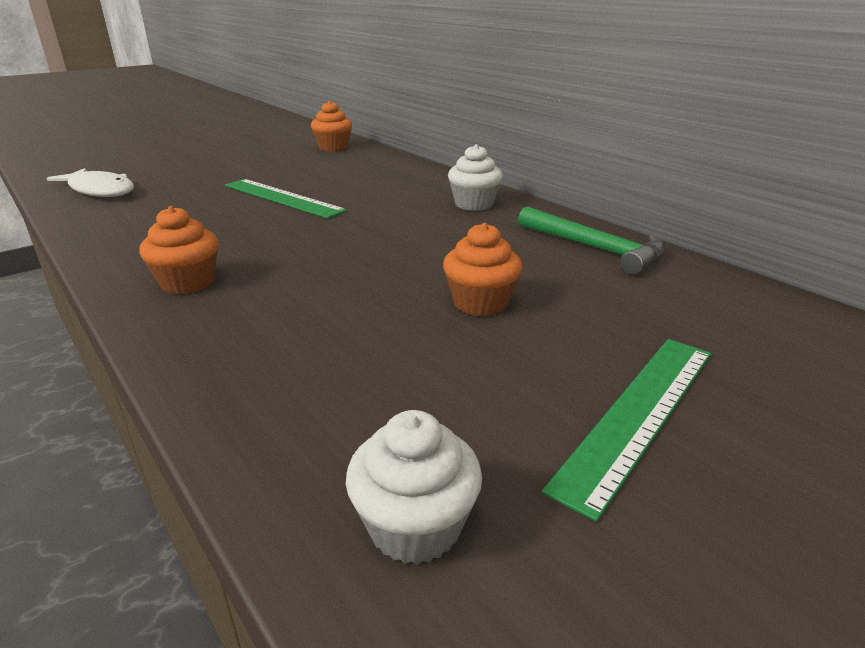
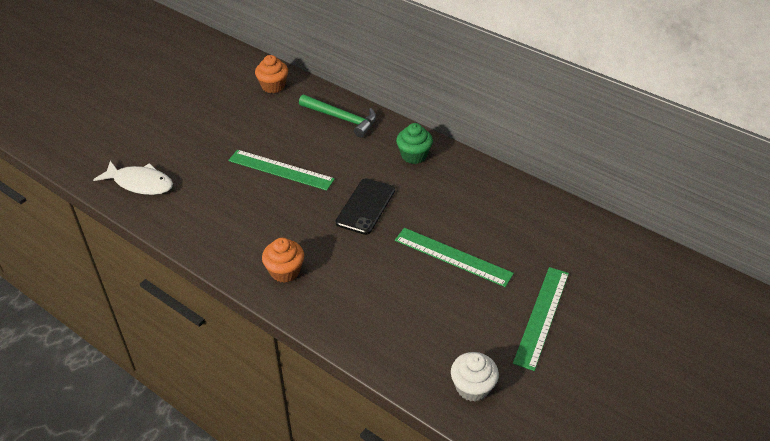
camera: 15 degrees left, 15 degrees up
orange cupcake [443,223,522,316] -> green ruler [395,228,514,287]
white cupcake [448,144,503,211] -> green cupcake [396,123,433,164]
green hammer [518,206,664,275] -> green hammer moved to [299,95,377,137]
none -> black phone [336,178,395,235]

